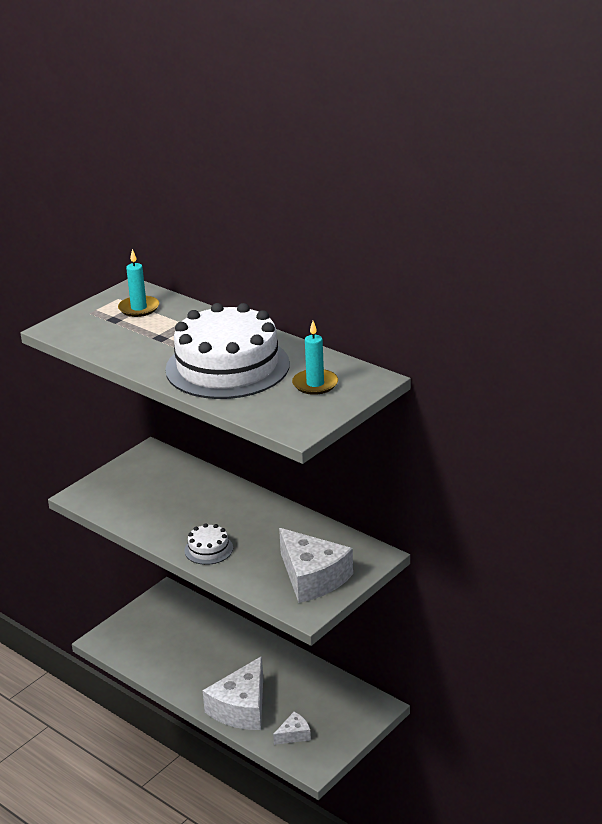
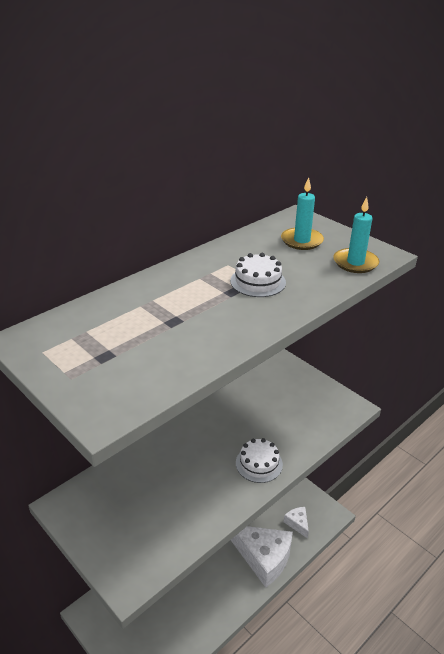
camera: 85 degrees left, 5 degrees up
turquoise candle [118,249,159,317] -> turquoise candle moved to [333,197,379,273]
white cake [165,303,290,399] -> white cake [230,253,286,297], size x0.42
white cheese [279,528,353,603] -> none

